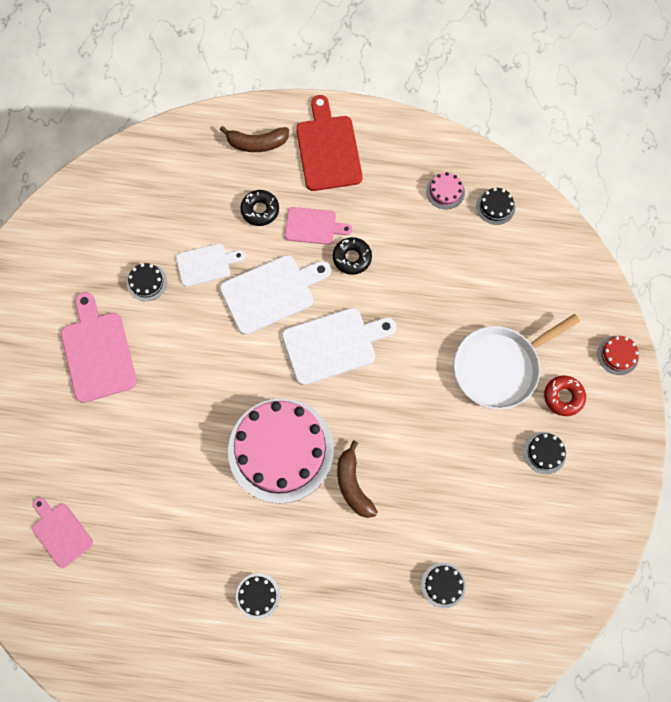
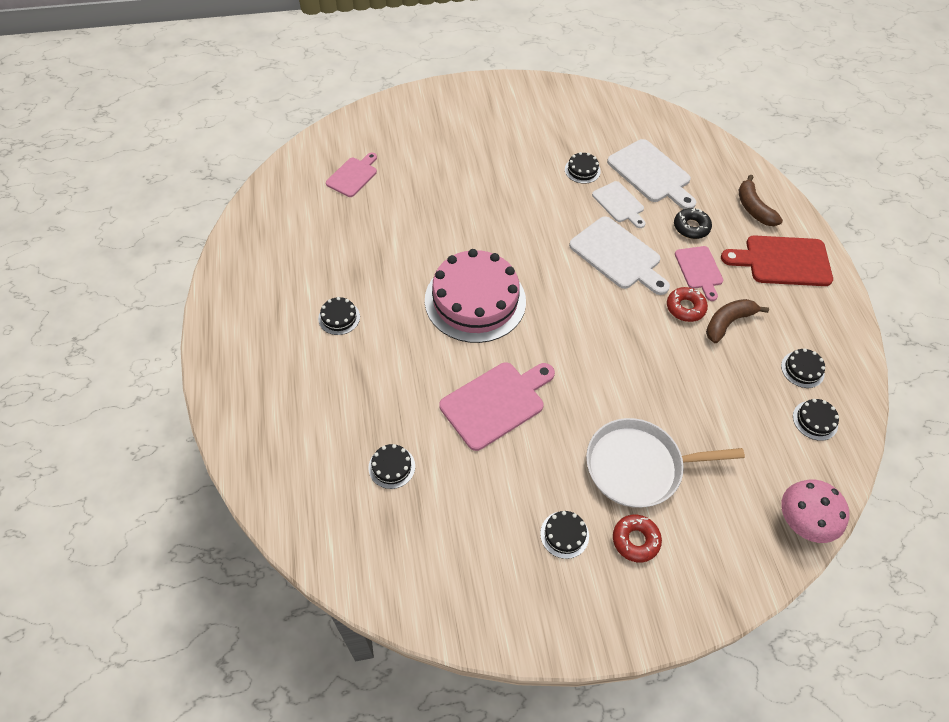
camera: 70 degrees right, 15 degrees down
pink cutting board [61,292,137,403] -> pink cutting board moved to [439,362,555,451]
white cutting board [282,308,396,385] -> white cutting board moved to [607,139,696,209]
red cutting board [296,95,363,191] -> red cutting board turned 150 degrees counterclockwise [721,235,833,286]
black donut [333,237,372,275] -> red donut [667,287,708,322]
brown banana [337,440,378,518] -> brown banana moved to [706,299,769,343]
pink cake [426,172,465,209] -> black cake [781,348,825,388]
white pan [454,314,580,409] -> white pan turned 45 degrees counterclockwise [586,418,745,508]
red cake [597,336,639,375] -> none
none -> pink mushroom [781,480,849,543]

